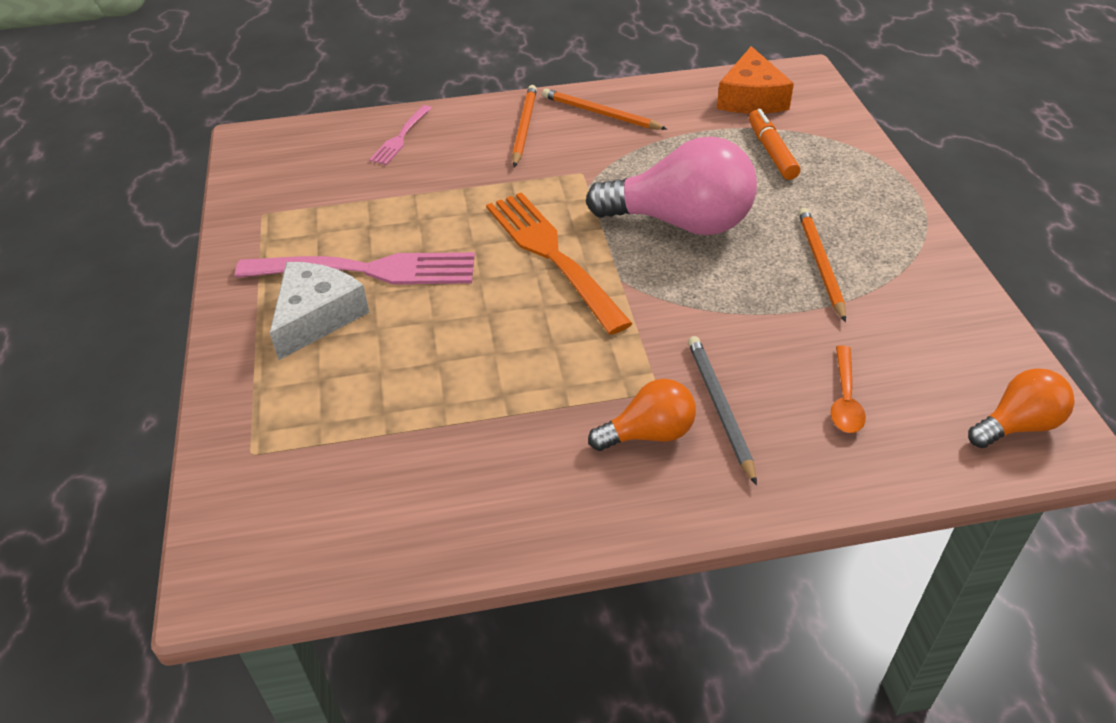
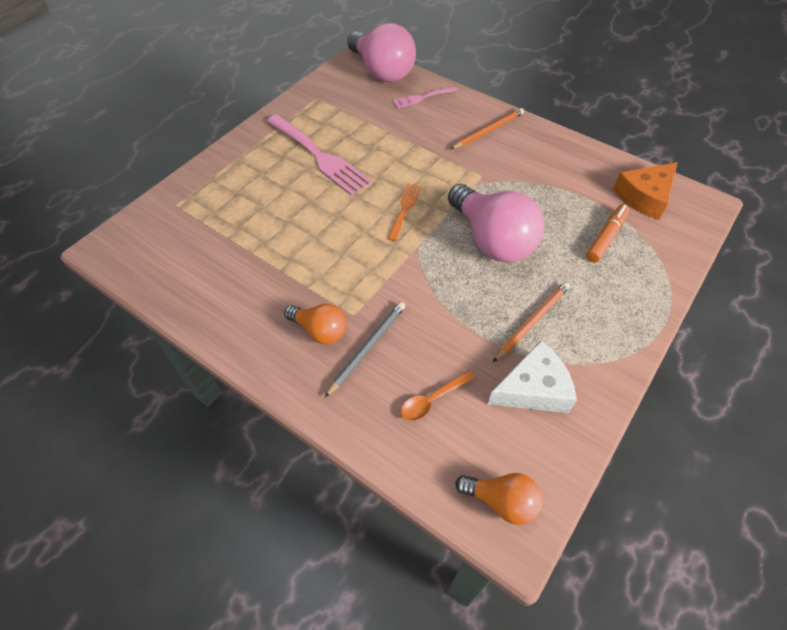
camera: 45 degrees right, 10 degrees up
white cheese [270,262,369,360] -> white cheese moved to [488,340,577,413]
orange fork [486,192,633,335] -> orange fork [388,184,421,241], size x0.52
orange pencil [542,89,667,130] -> none
none -> pink light bulb [347,23,416,82]

